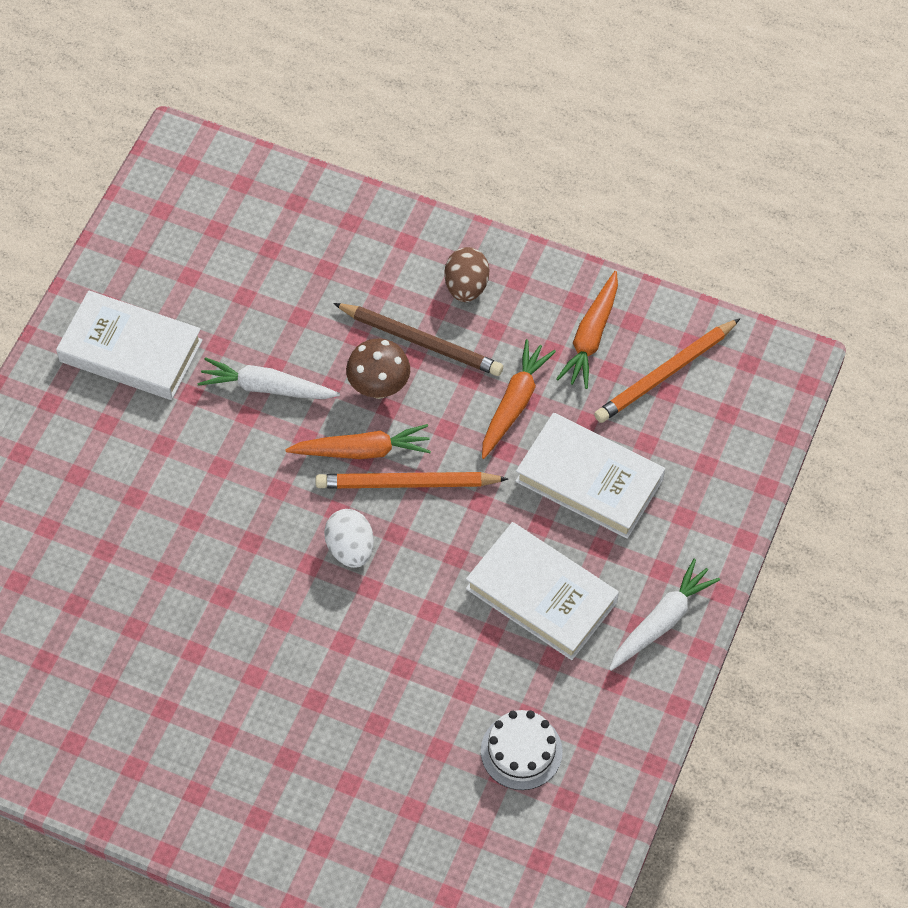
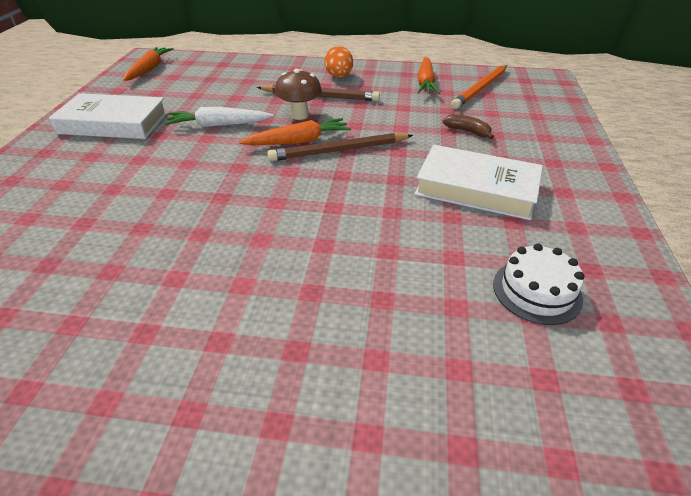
camera: 15 degrees left, 20 degrees down
orange pencil [316,472,508,489] -> brown pencil [267,133,413,161]
white egg [324,509,374,568] -> none
brown egg [444,247,489,302] -> orange egg [324,46,353,78]
orange carrot [482,339,556,459] -> orange carrot moved to [123,47,174,81]
white book [515,413,665,539] -> brown banana [442,114,494,139]
white carrot [609,559,720,671] -> none

